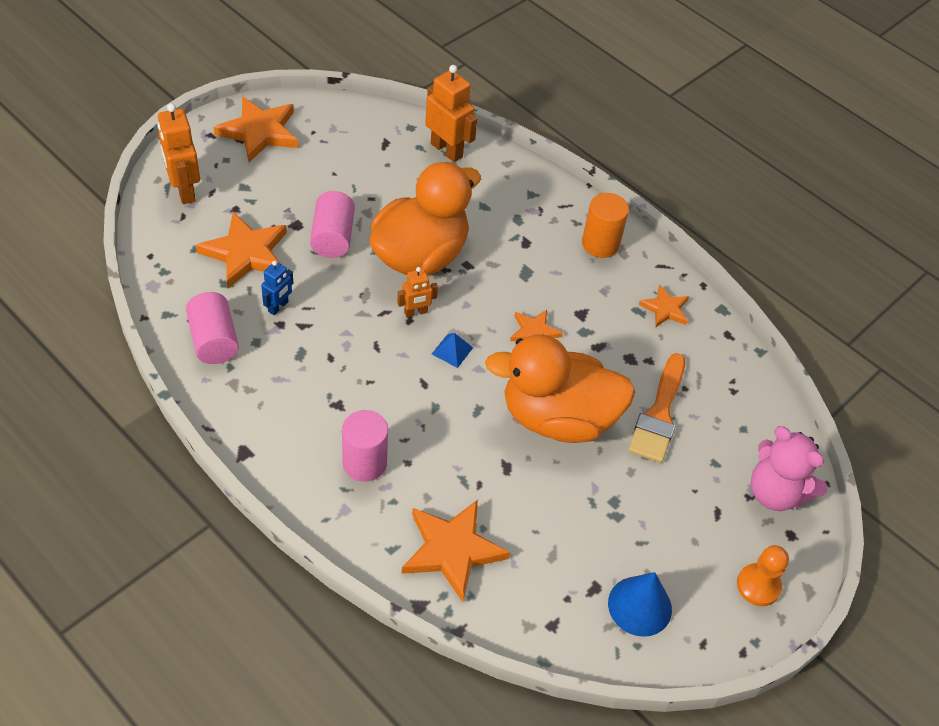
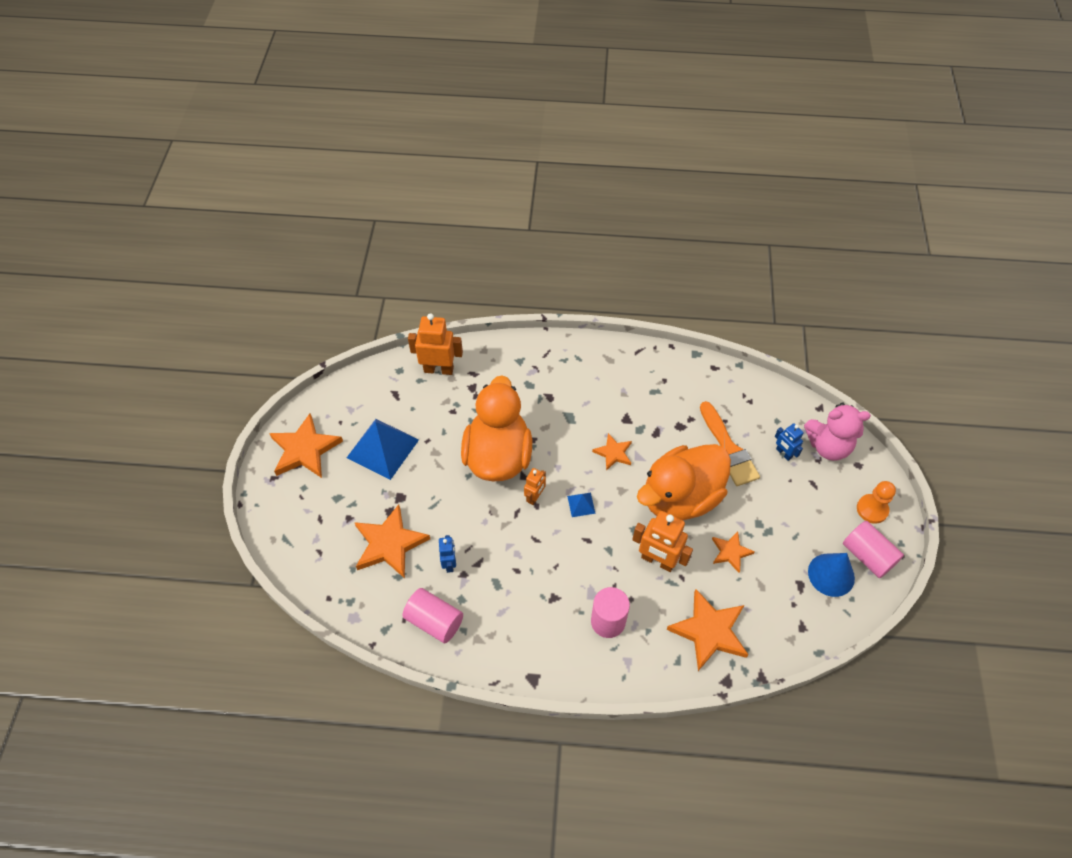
camera: 35 degrees left, 5 degrees up
orange robot [157,103,200,204] -> orange robot moved to [632,511,693,572]
pink cylinder [310,191,355,258] -> pink cylinder moved to [843,521,904,578]
orange cylinder [582,193,629,258] -> none
orange star [639,285,689,327] -> orange star moved to [712,531,755,573]
none -> blue pyramid [347,419,419,480]
none -> blue robot [775,423,803,461]

